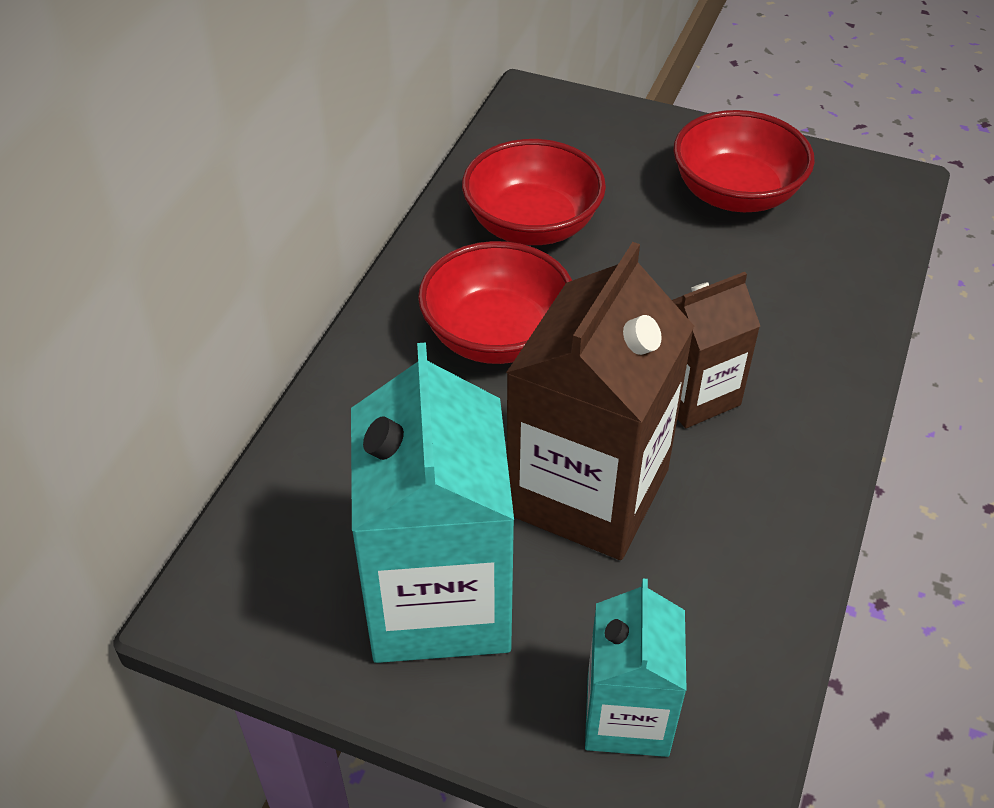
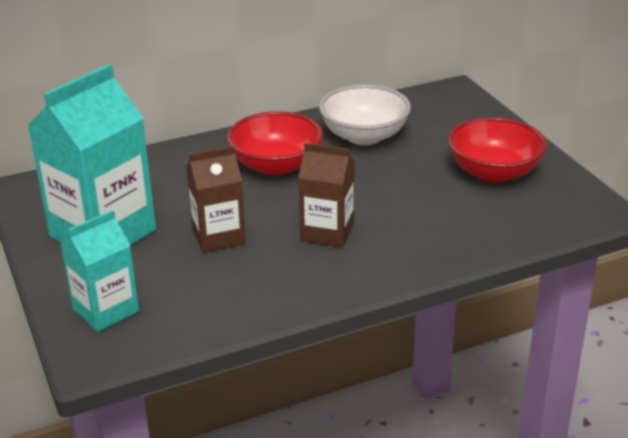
camera: 45 degrees right, 15 degrees down
red bowl [462,139,606,245] -> white bowl [319,84,411,145]
brown carton [506,242,694,560] -> brown carton [186,146,246,252], size x0.58

